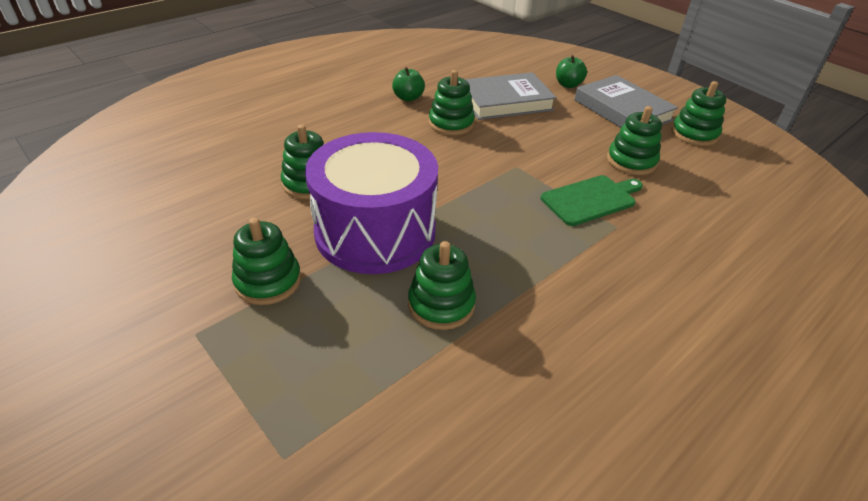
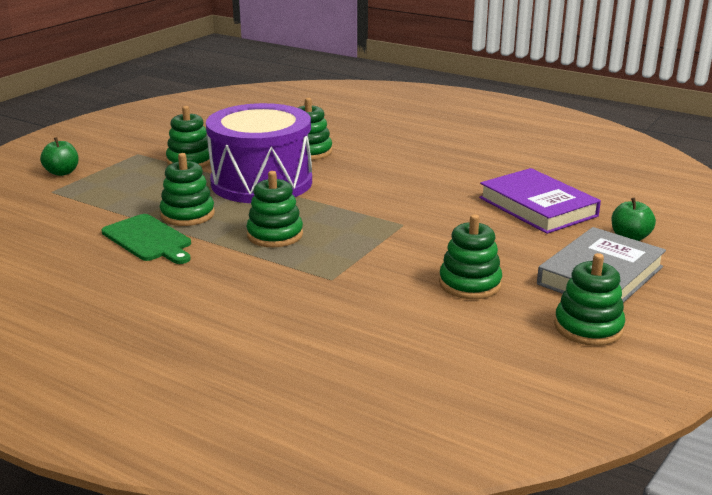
camera: 75 degrees right, 15 degrees down
green apple [392,67,425,102] -> green apple moved to [40,137,79,176]
green stacking toy [429,70,475,135] -> green stacking toy moved to [246,171,303,248]
grey book [465,72,557,120] -> purple book [479,168,601,234]
green cutting board [541,175,643,226] -> green cutting board moved to [101,214,191,264]

